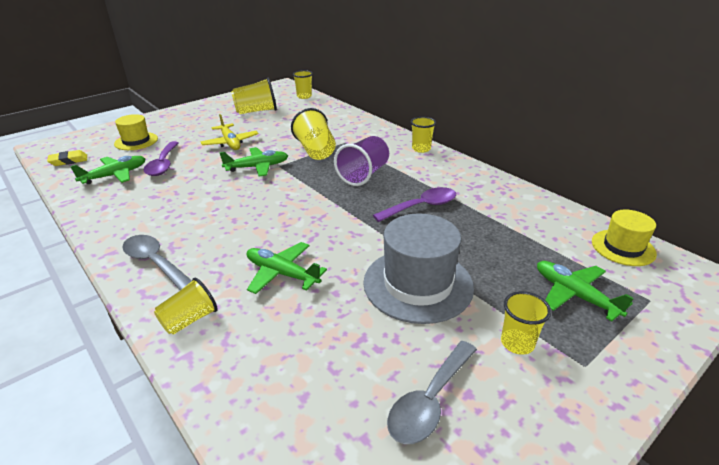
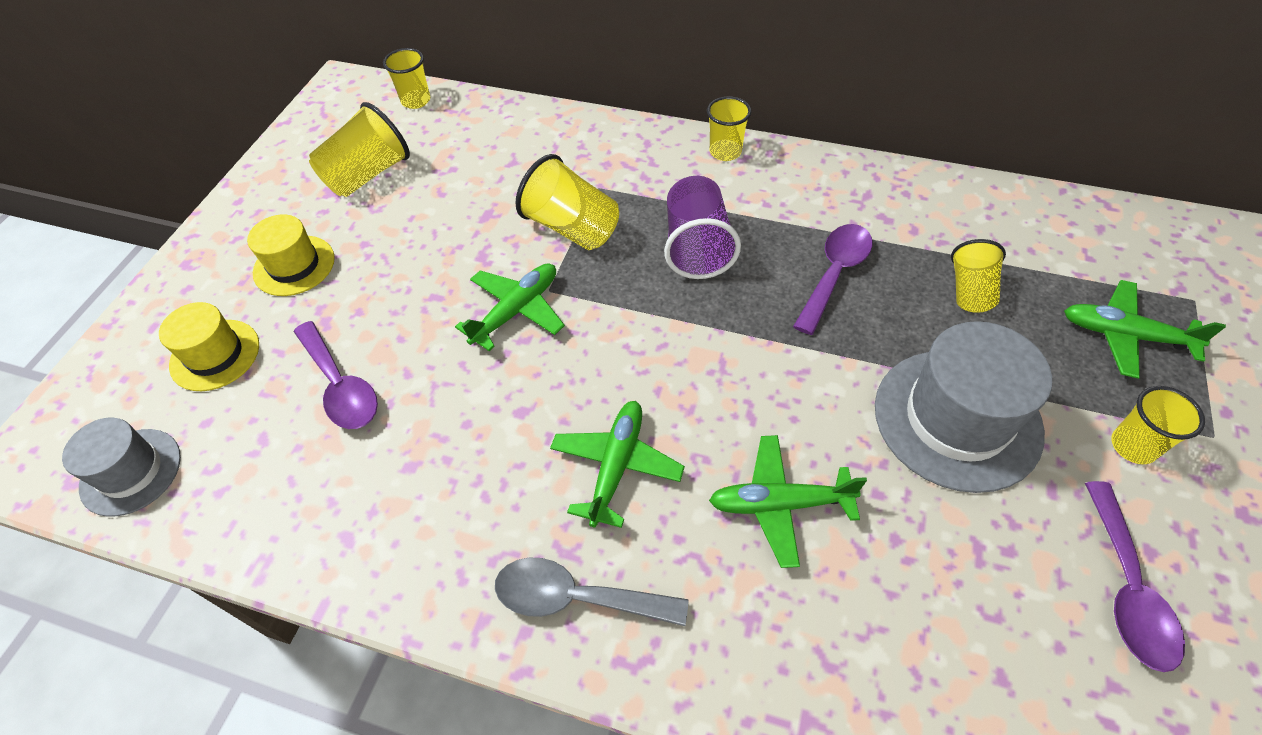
camera: 30 degrees left, 20 degrees up
yellow eraser [47,150,87,166] -> grey hat [62,418,181,517]
green plane [70,156,145,184] -> green plane moved to [550,401,685,528]
yellow cup [154,278,218,335] -> yellow cup moved to [951,239,1006,313]
yellow plane [201,114,259,150] -> none
grey spoon [387,341,477,444] -> purple spoon [1085,481,1185,672]
yellow hat [592,210,657,266] -> yellow hat moved to [247,214,335,296]

